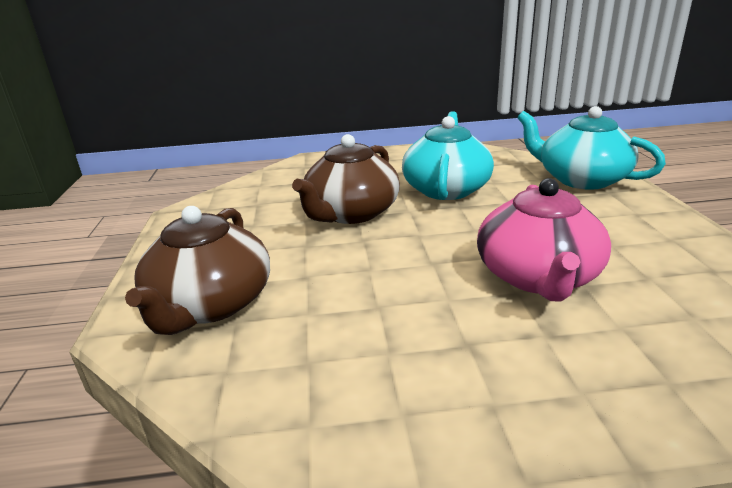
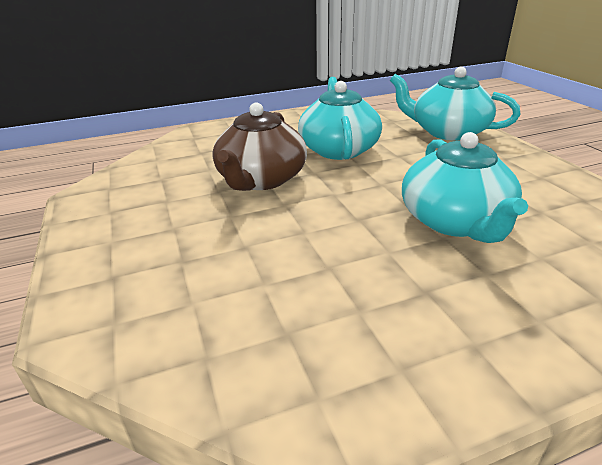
camera: 15 degrees left, 5 degrees up
brown teapot [125,206,270,335] -> none
pink teapot [477,178,611,302] -> turquoise teapot [402,132,528,243]

